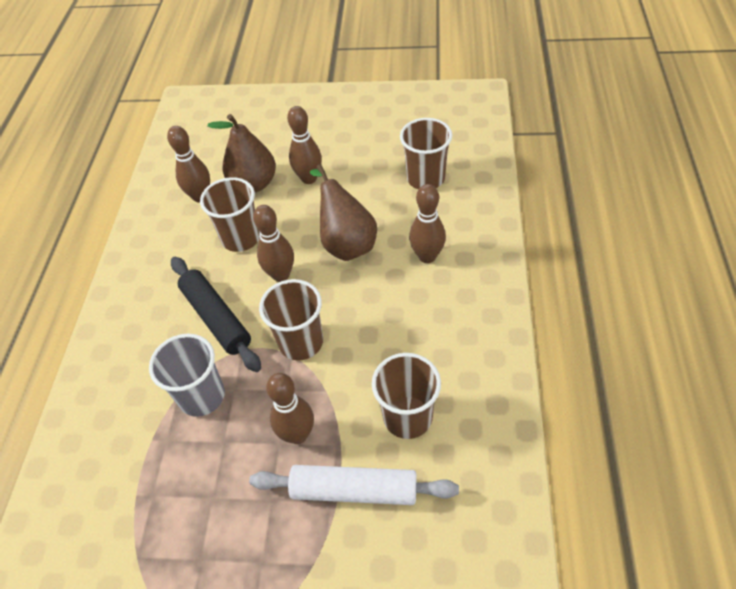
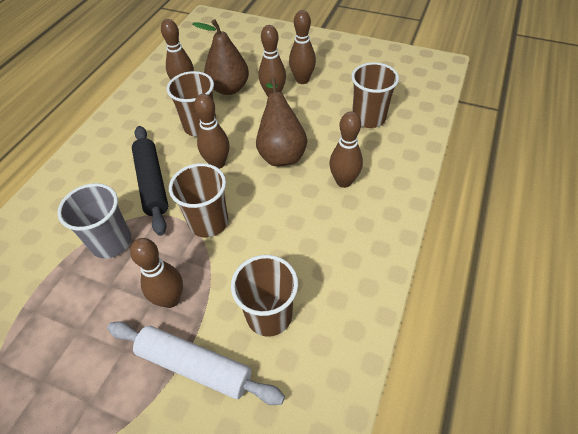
camera: 15 degrees right, 0 degrees up
none -> brown bowling pin [289,10,316,84]

